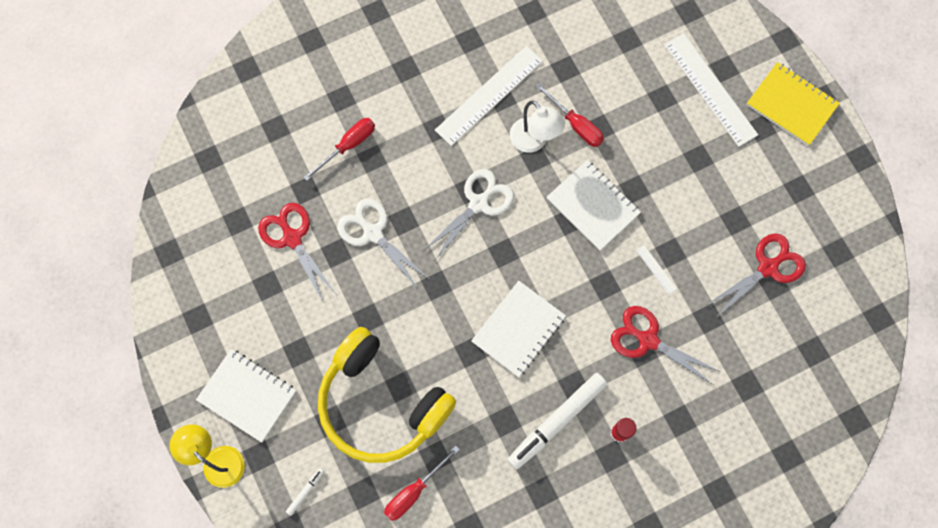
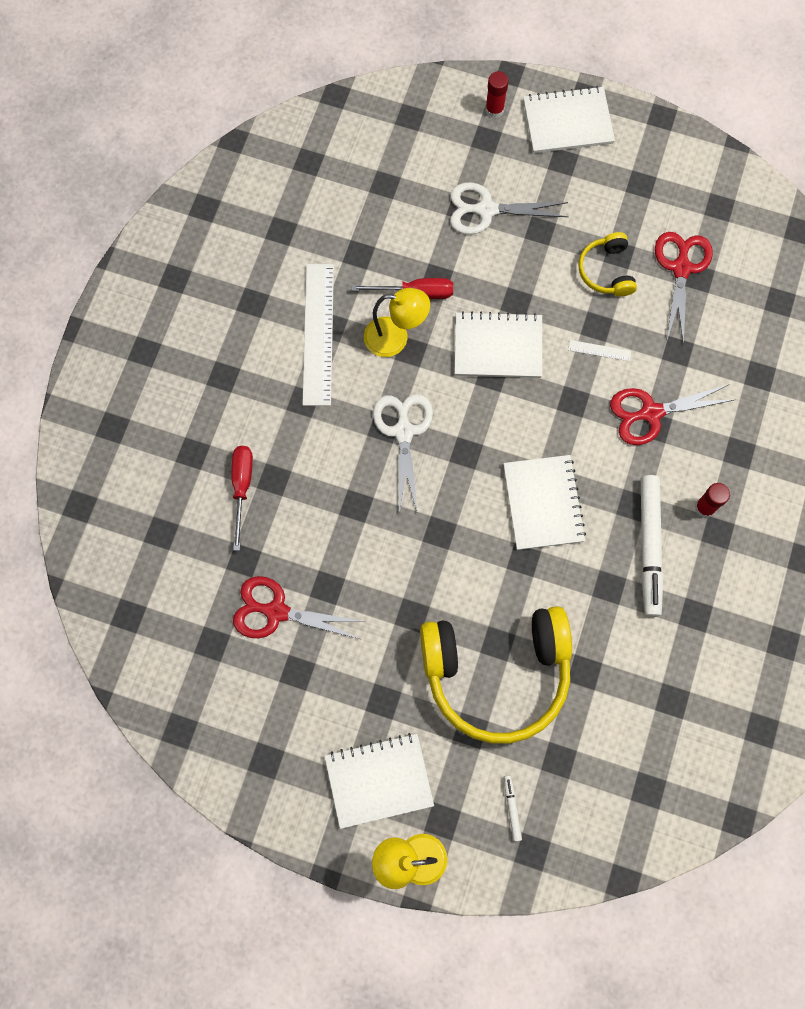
camera: 45 degrees left, 0 degrees up
white scissors [337,198,429,289] -> white scissors moved to [450,182,568,235]
red screwdriver [384,446,460,521] -> none
white lamp [510,100,565,153] -> yellow lamp [364,288,430,357]
white ruler [665,33,758,147] -> none
yellow notebook [746,62,840,146] -> white notebook [523,86,615,153]
none -> red glue stick [485,71,509,118]
none -> yellow headphones [578,232,637,297]

